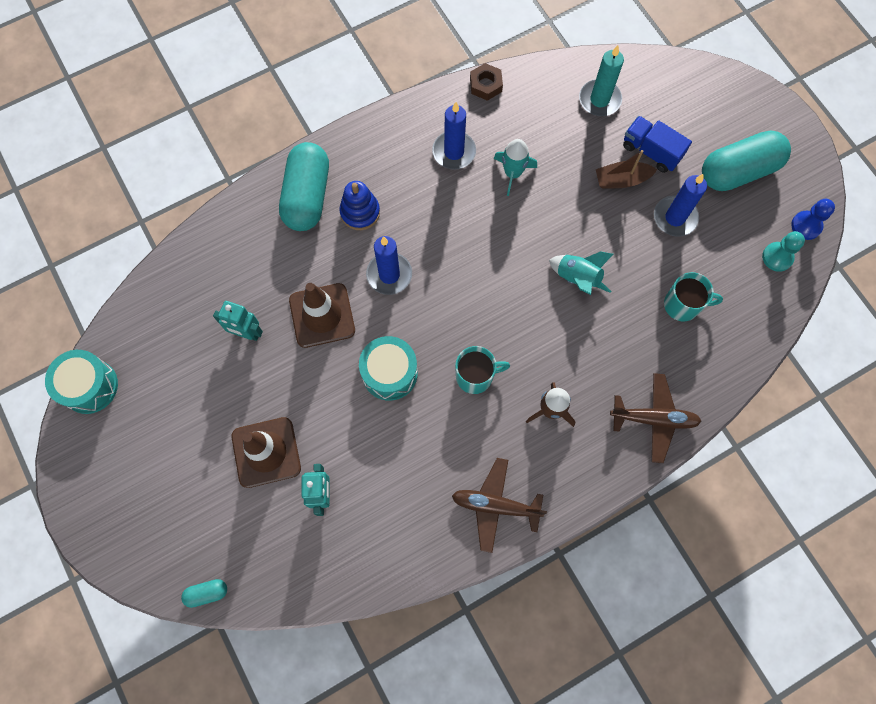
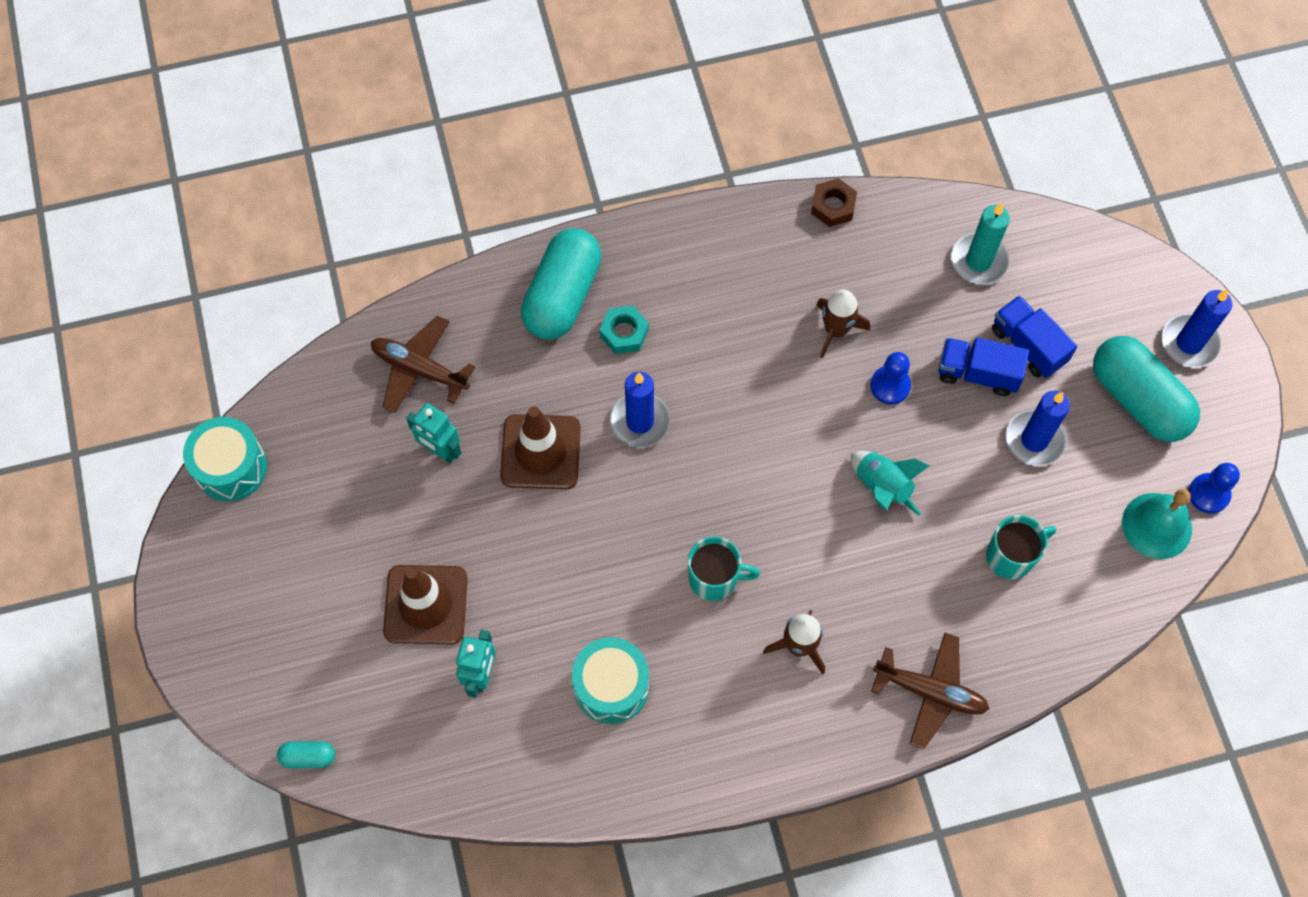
camera: 15 degrees right, 5 degrees down
blue stacking toy [339,181,380,230] -> turquoise nut [600,305,649,354]
turquoise drum [359,336,418,401] -> turquoise drum moved to [572,637,649,724]
blue candle [432,102,476,170] -> blue candle moved to [1161,289,1232,368]
brown plane [452,458,547,553] -> brown plane moved to [371,316,475,413]
turquoise rocket [494,139,537,196] -> brown rocket [816,289,870,358]
brown boat [596,150,657,188] -> blue truck [938,338,1029,396]
turquoise mug [664,272,723,321] -> turquoise mug turned 45 degrees counterclockwise [986,515,1056,579]
turquoise capsule [702,130,791,191] -> turquoise capsule turned 60 degrees clockwise [1093,336,1200,442]
turquoise pawn [762,231,805,272] -> turquoise bell [1122,489,1192,559]
none -> blue pawn [870,352,911,404]

